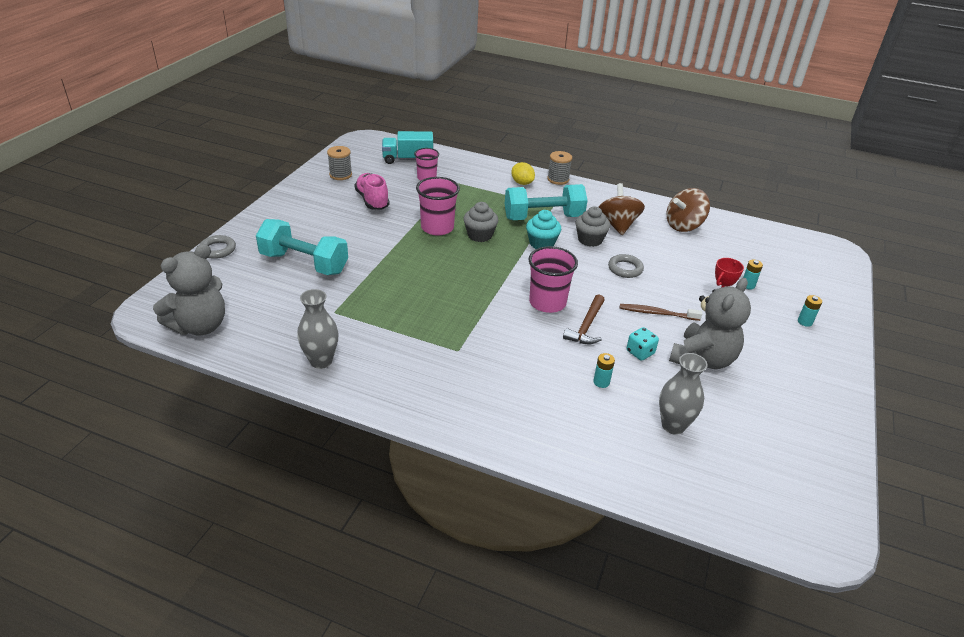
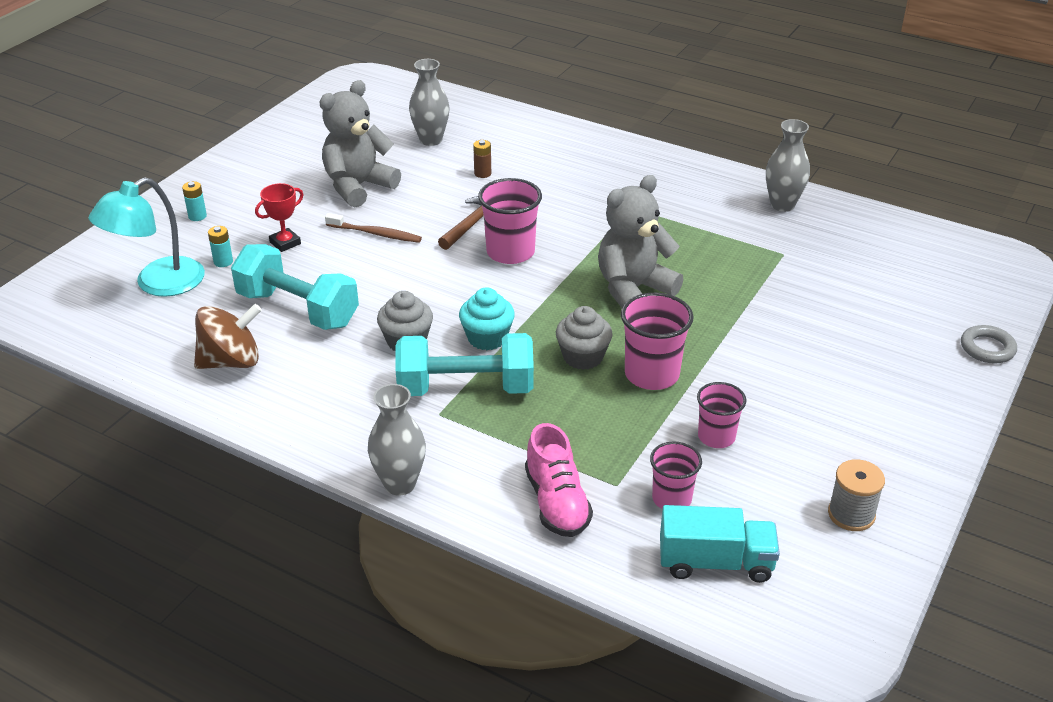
camera: 170 degrees left, 0 degrees up
grey teddy bear [153,244,225,335] -> grey teddy bear moved to [598,175,684,308]
turquoise dumbbell [256,219,348,275] -> turquoise dumbbell moved to [231,244,359,330]
pink shoe [354,173,390,210] -> pink shoe moved to [525,423,593,537]
yellow lemon [511,162,535,185] -> none
grey spool [547,151,572,185] -> grey vase [368,384,426,496]
turquoise battery [593,353,615,388] -> brown battery [473,140,491,178]
brown spinning top [599,183,645,235] -> none
grey ring [608,254,644,278] -> none
turquoise dice [627,327,659,361] -> none
none -> turquoise lamp [89,177,205,297]
none -> pink cup [697,382,746,448]

